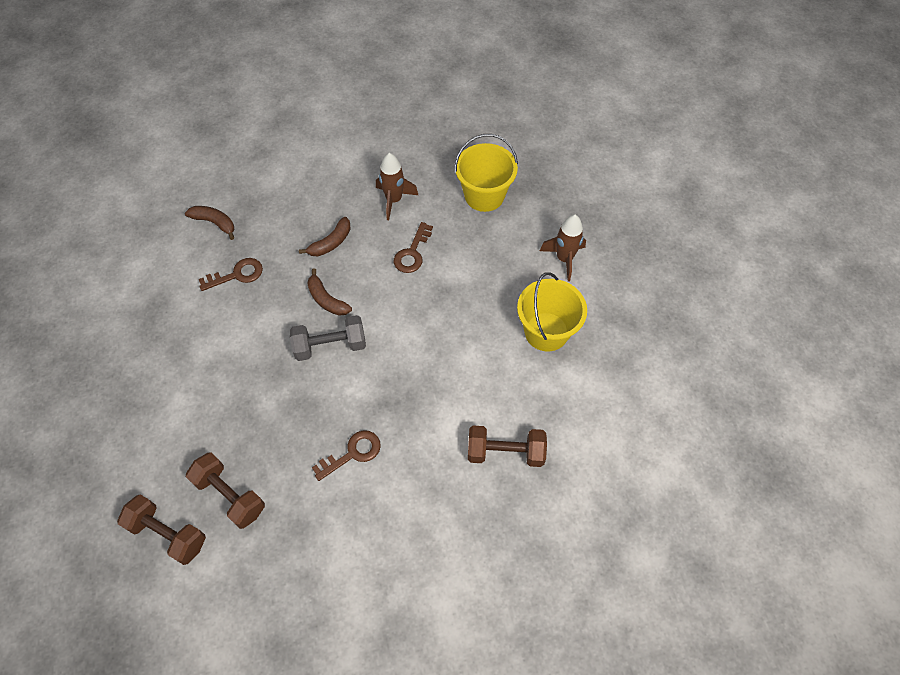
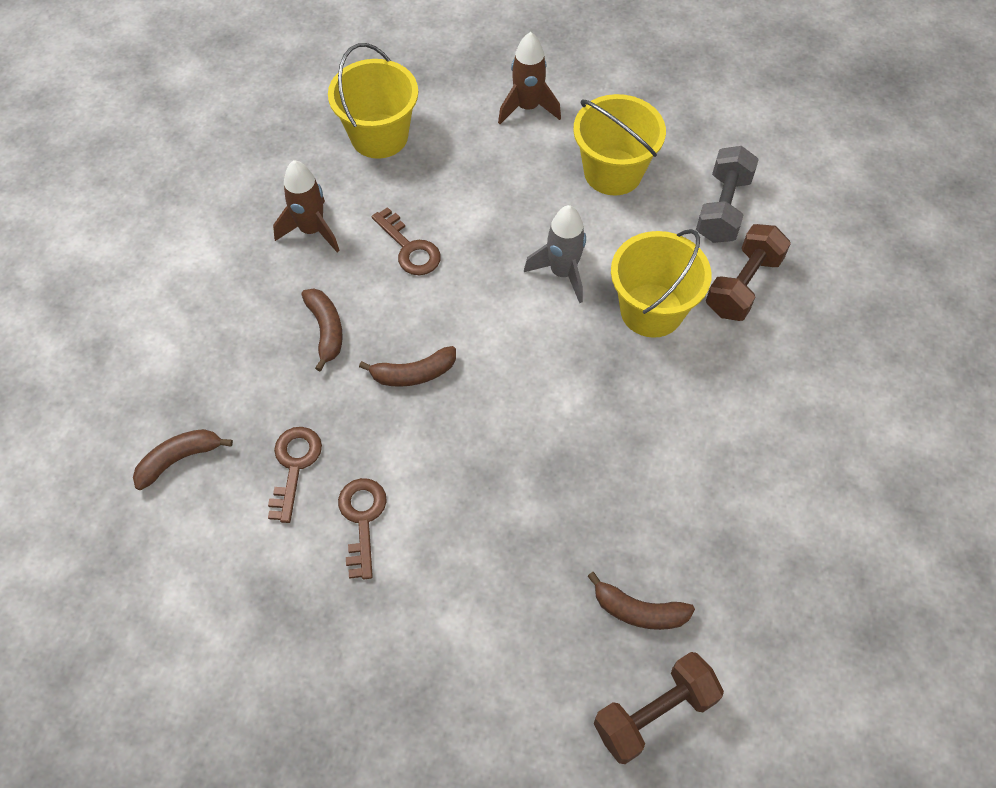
camera: 60 degrees left, 0 degrees up
brown dumbbell [186,453,265,529] -> brown banana [588,572,695,630]
grey dumbbell [290,315,366,361] -> grey dumbbell moved to [696,146,759,243]
brown key [312,430,381,481] -> brown key moved to [338,478,387,579]
none -> grey rocket [524,205,586,303]
none -> yellow bucket [611,229,712,338]

